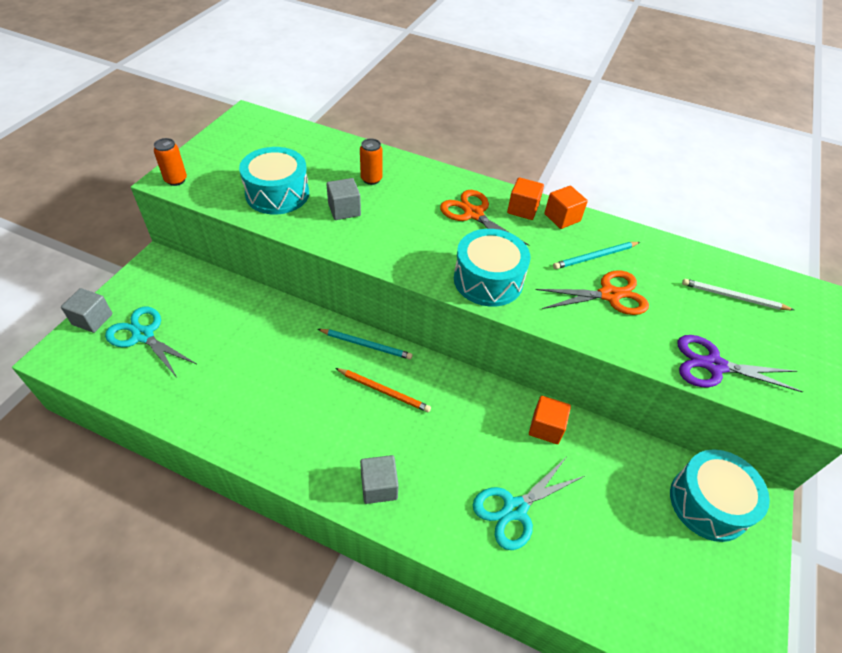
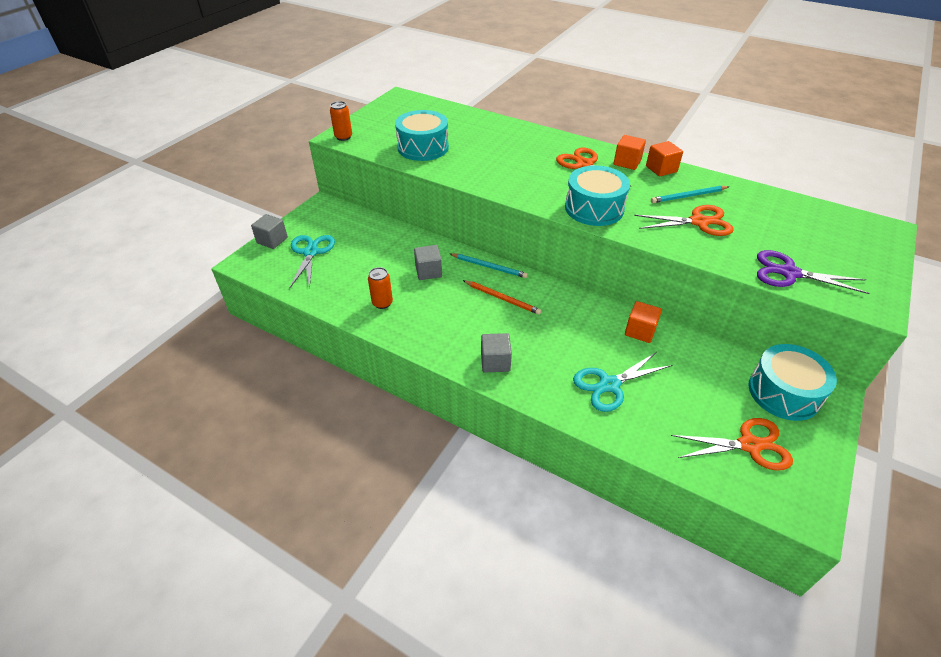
camera: 10 degrees right, 5 degrees down
turquoise scissors [105,307,198,379] -> turquoise scissors turned 45 degrees clockwise [290,235,335,289]
grey cube [326,178,361,220] -> grey cube moved to [414,245,442,280]
orange can [360,139,383,185] -> orange can moved to [368,267,393,309]
white pencil [682,279,794,310] -> none
none -> orange scissors [671,418,793,471]

